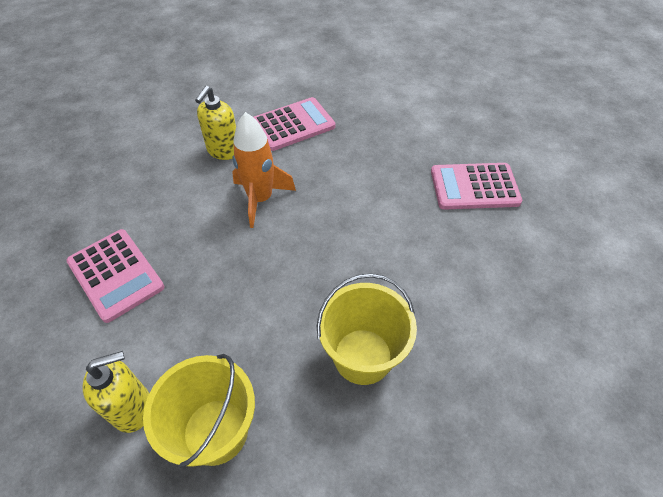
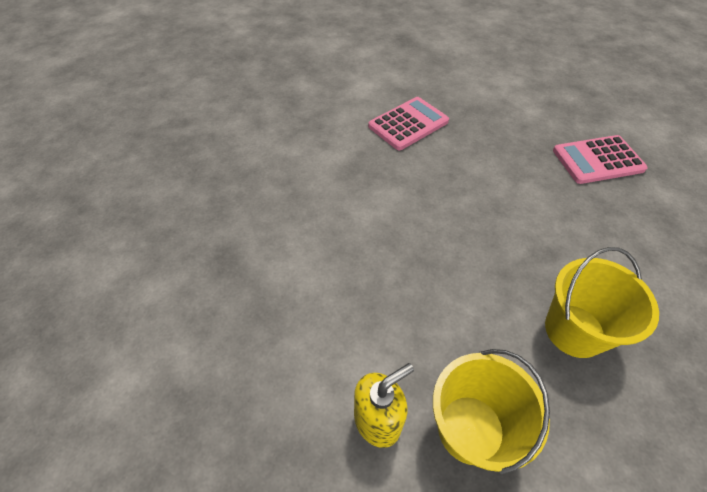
camera: 10 degrees left, 0 degrees up
pink calculator [66,229,165,323] -> none
yellow soap dispenser [195,86,236,160] -> none
orange rocket [232,112,296,228] -> none

